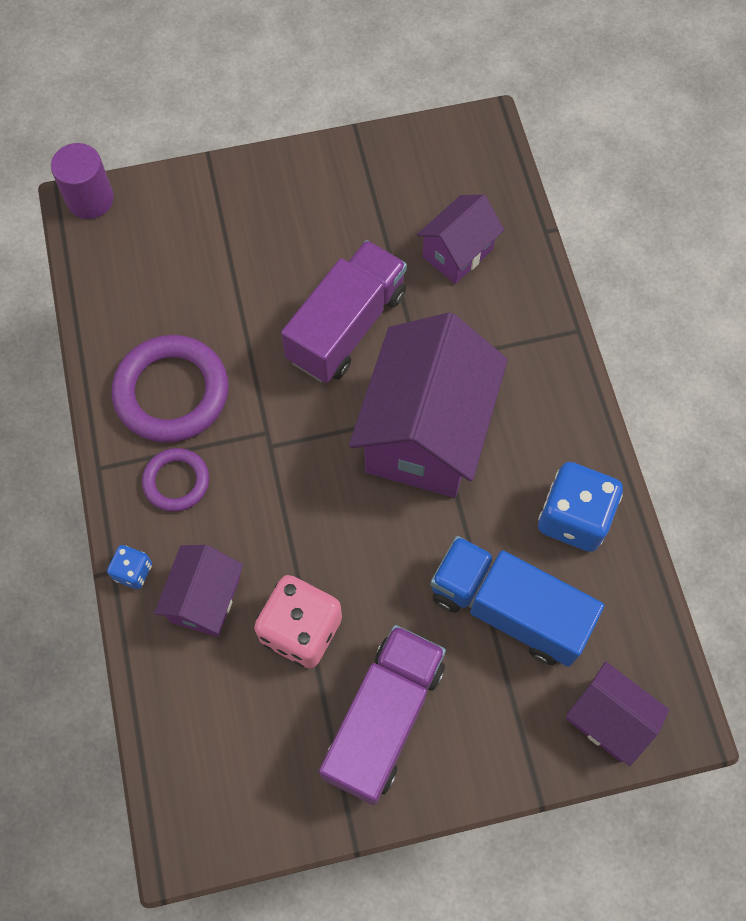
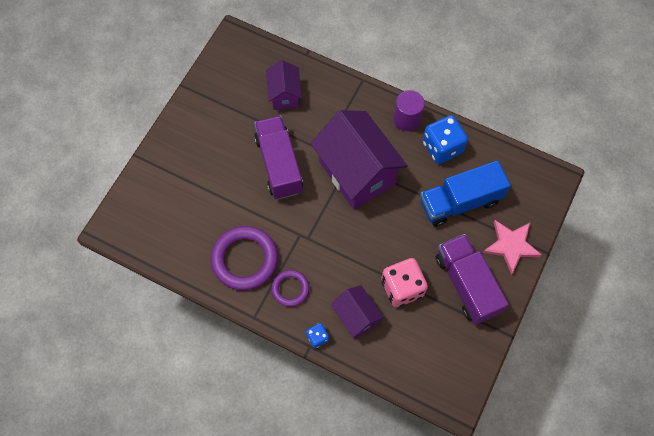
camera: 50 degrees left, 0 degrees up
purple cylinder [51,143,114,219] -> purple cylinder moved to [393,90,425,131]
purple house [566,662,669,766] -> none
none -> pink star [483,220,542,275]

